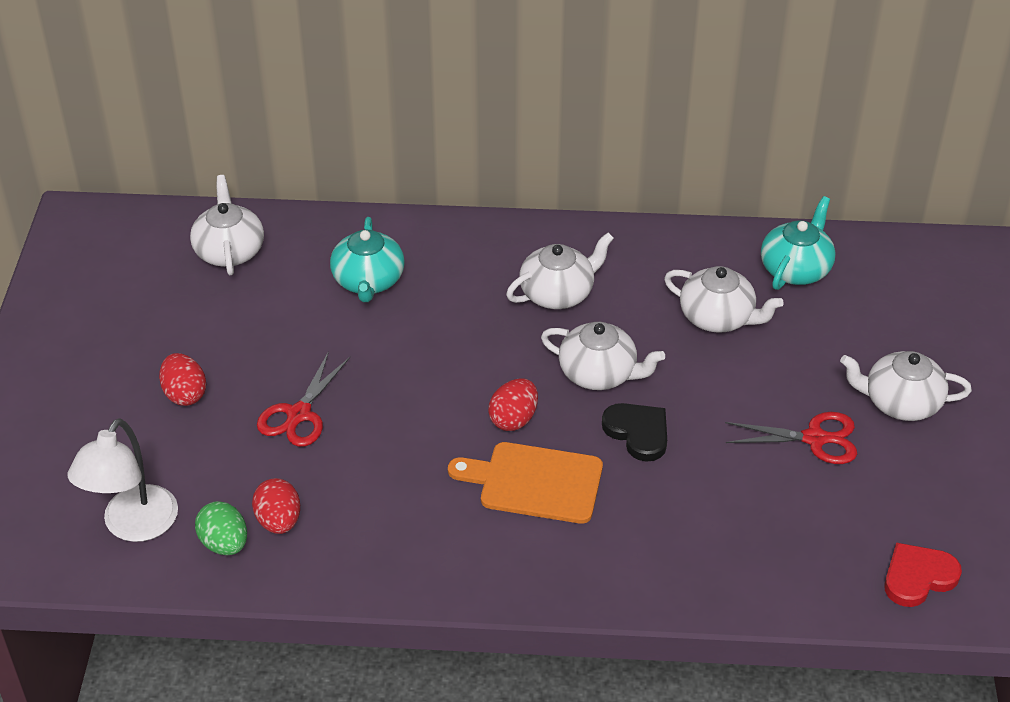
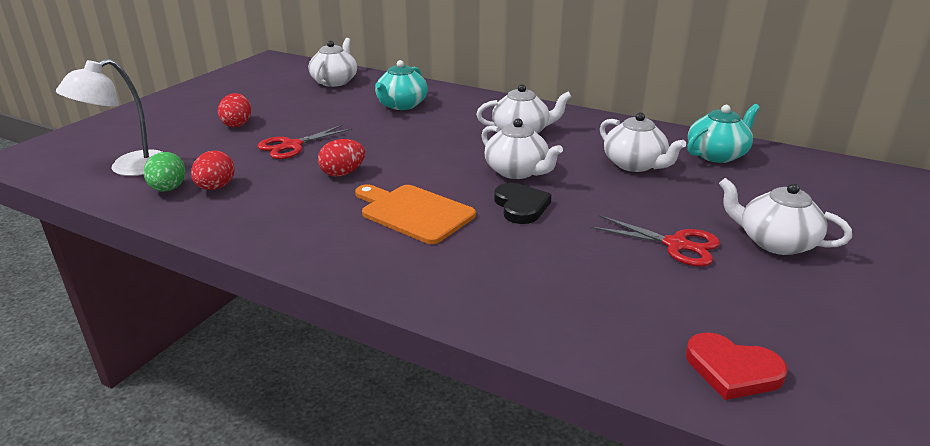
camera: 25 degrees right, 15 degrees down
red egg [488,379,538,431] -> red egg moved to [318,139,365,177]
red heart [884,542,962,607] -> red heart turned 150 degrees counterclockwise [686,332,788,400]

